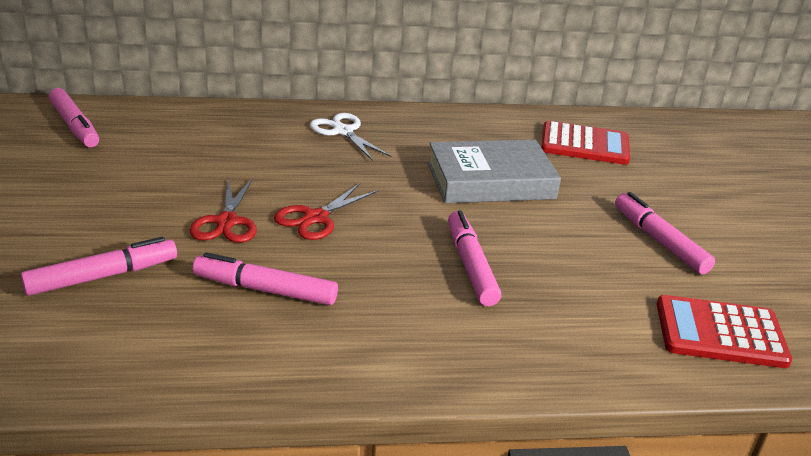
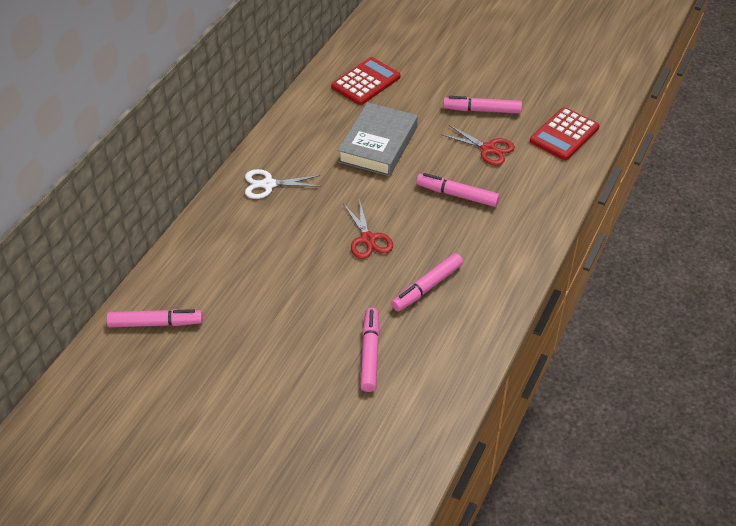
camera: 55 degrees left, 15 degrees up
red scissors [189,178,257,243] -> red scissors moved to [441,125,515,165]

